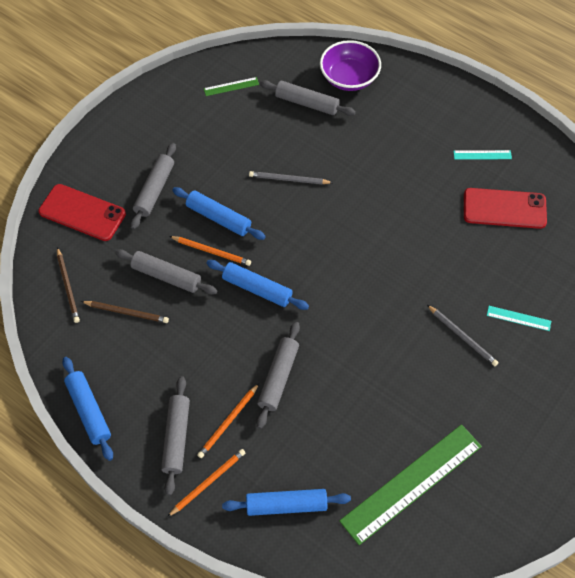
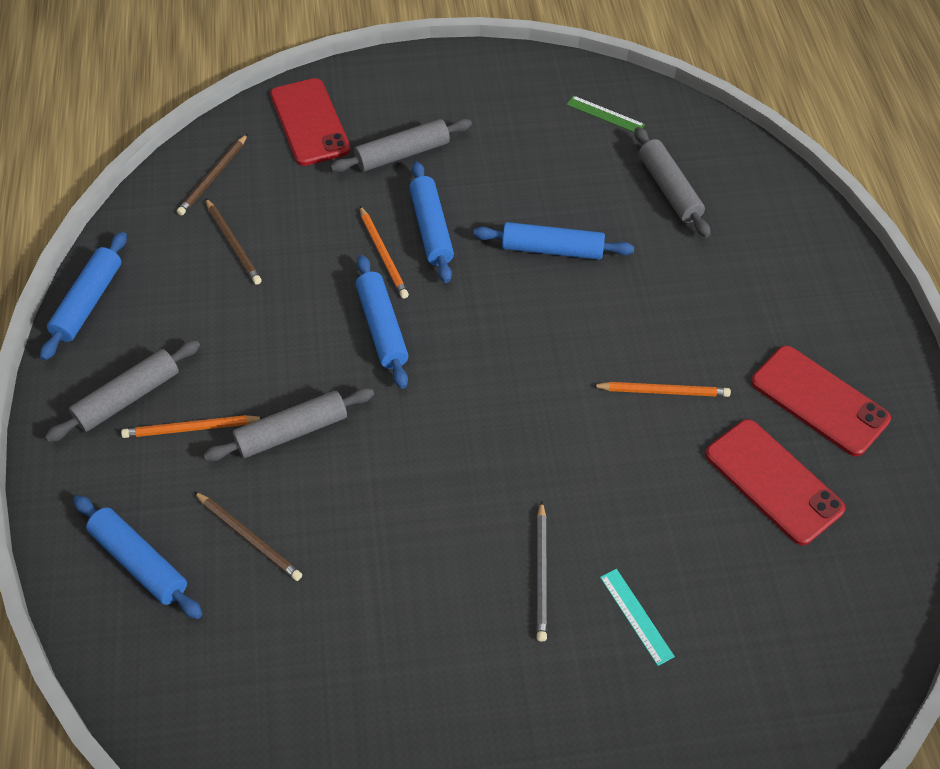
camera: 45 degrees right, 5 degrees down
grey rolling pin [115,249,217,295] -> none
orange pencil [167,449,245,517] -> orange pencil moved to [591,382,731,397]
grey pencil [249,171,333,184] -> blue rolling pin [473,222,634,260]
purple bowl [320,40,381,91] -> none
green ruler [339,424,482,545] -> none
turquoise ruler [453,150,512,160] -> red phone [751,345,891,456]
none -> brown pencil [194,491,302,581]

